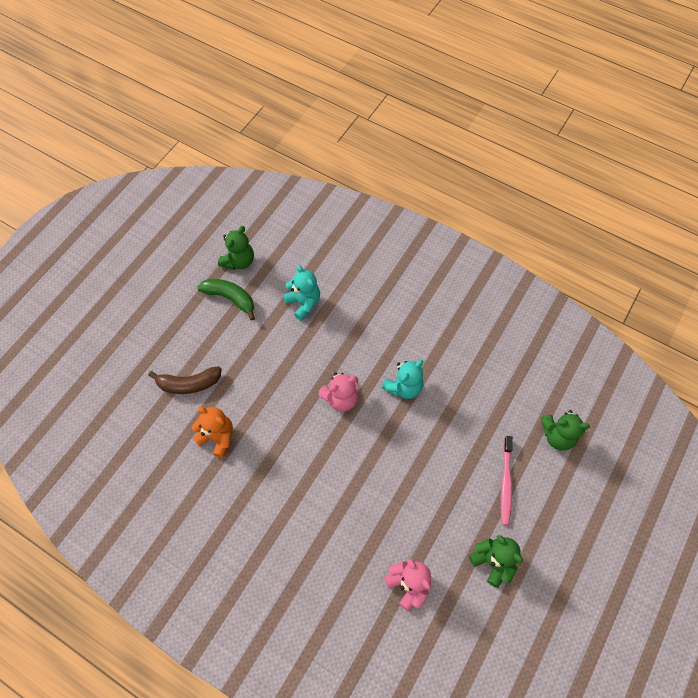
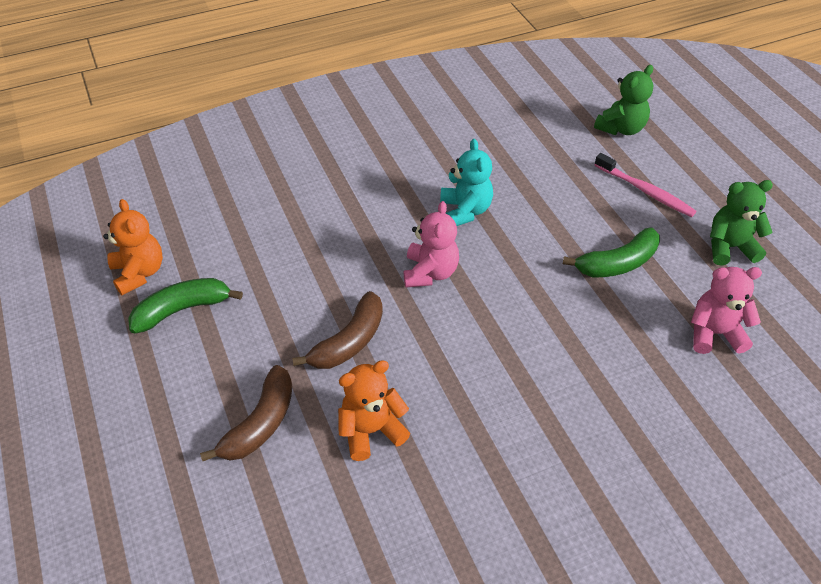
camera: 55 degrees left, 15 degrees down
green teddy bear [218,226,254,270] -> orange teddy bear [103,199,163,295]
turquoise teddy bear [283,265,320,321] -> none
none -> brown banana [292,291,383,369]
none -> green banana [563,228,660,277]

